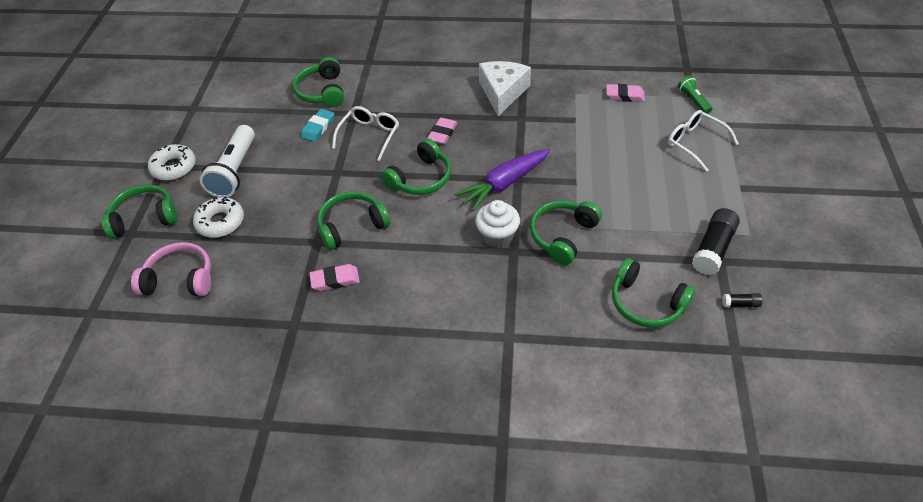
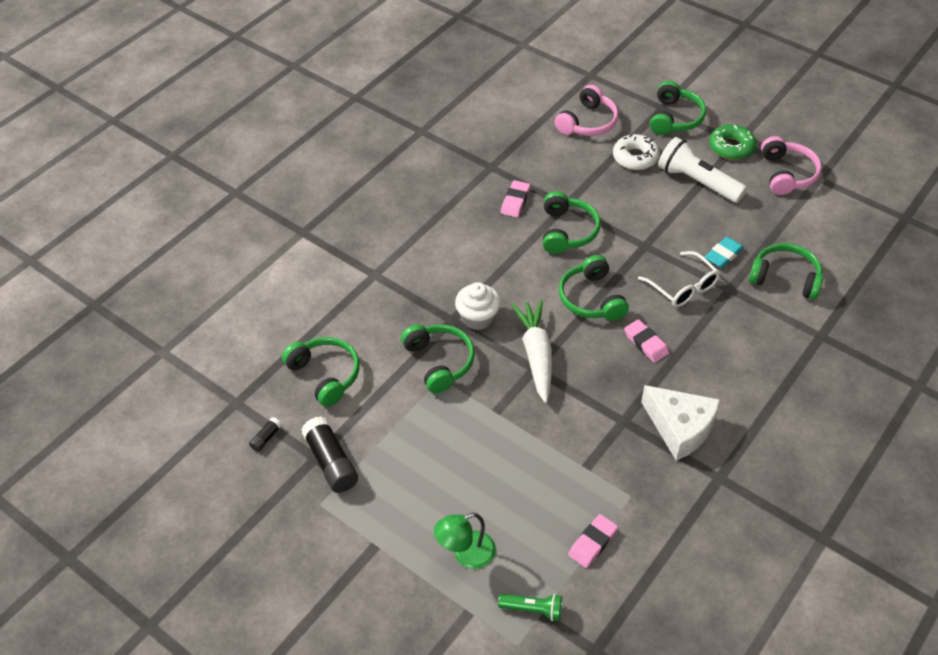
camera: 120 degrees right, 0 degrees up
white donut [148,144,196,181] -> green donut [709,124,756,160]
turquoise eraser [301,109,334,142] -> turquoise eraser turned 75 degrees clockwise [705,237,744,268]
purple carrot [454,149,550,211] -> white carrot [511,300,552,403]
green headphones [612,258,695,328] -> green headphones turned 75 degrees clockwise [282,337,360,407]
white glasses [668,110,739,172] -> green lamp [434,513,496,569]
none -> pink headphones [761,136,822,195]

